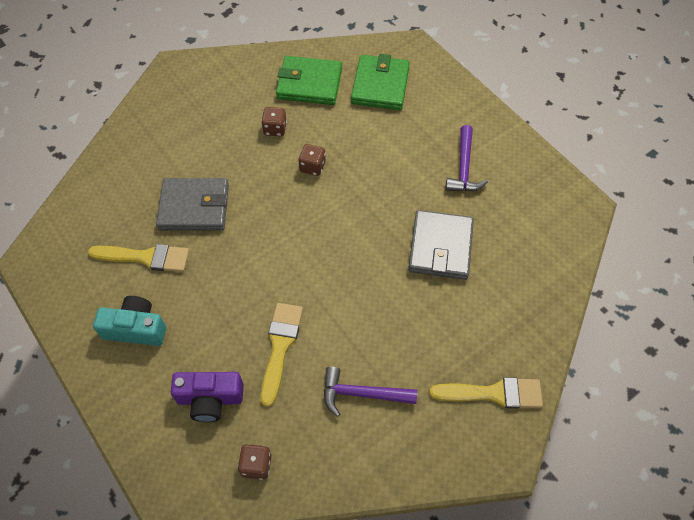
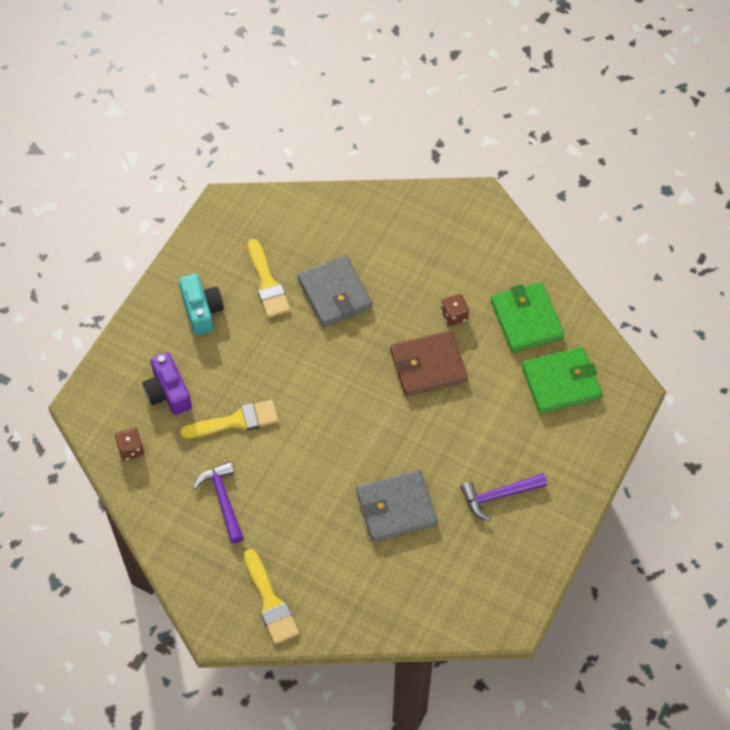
camera: 65 degrees right, 0 degrees up
brown dice [298,144,326,176] -> brown wallet [390,331,468,396]

